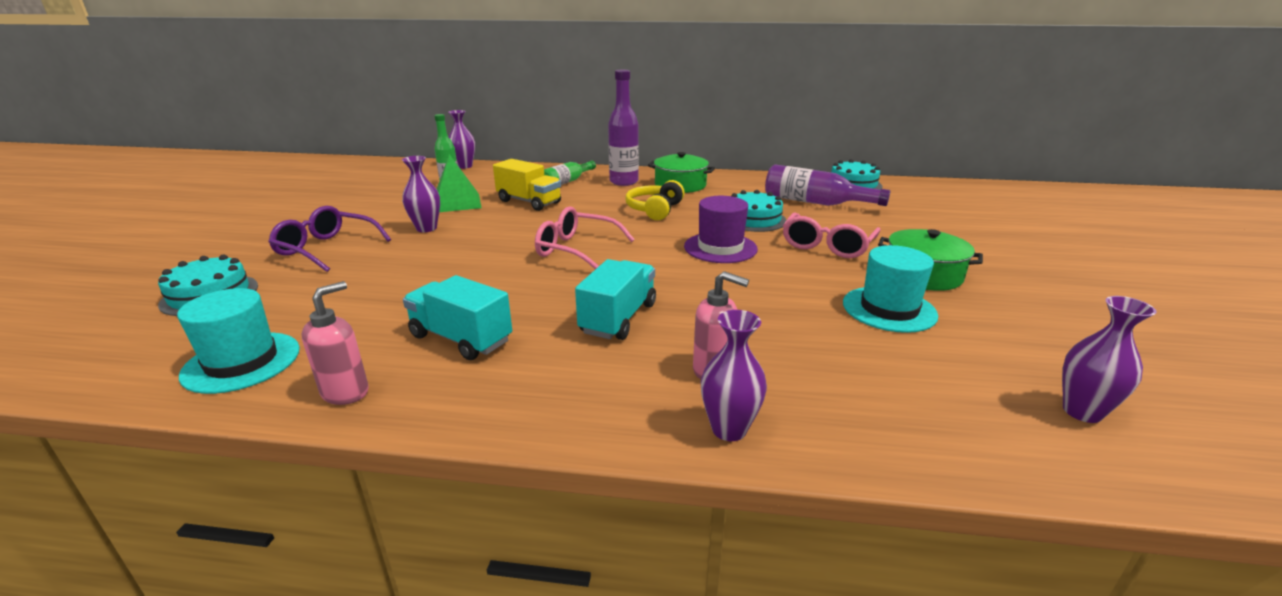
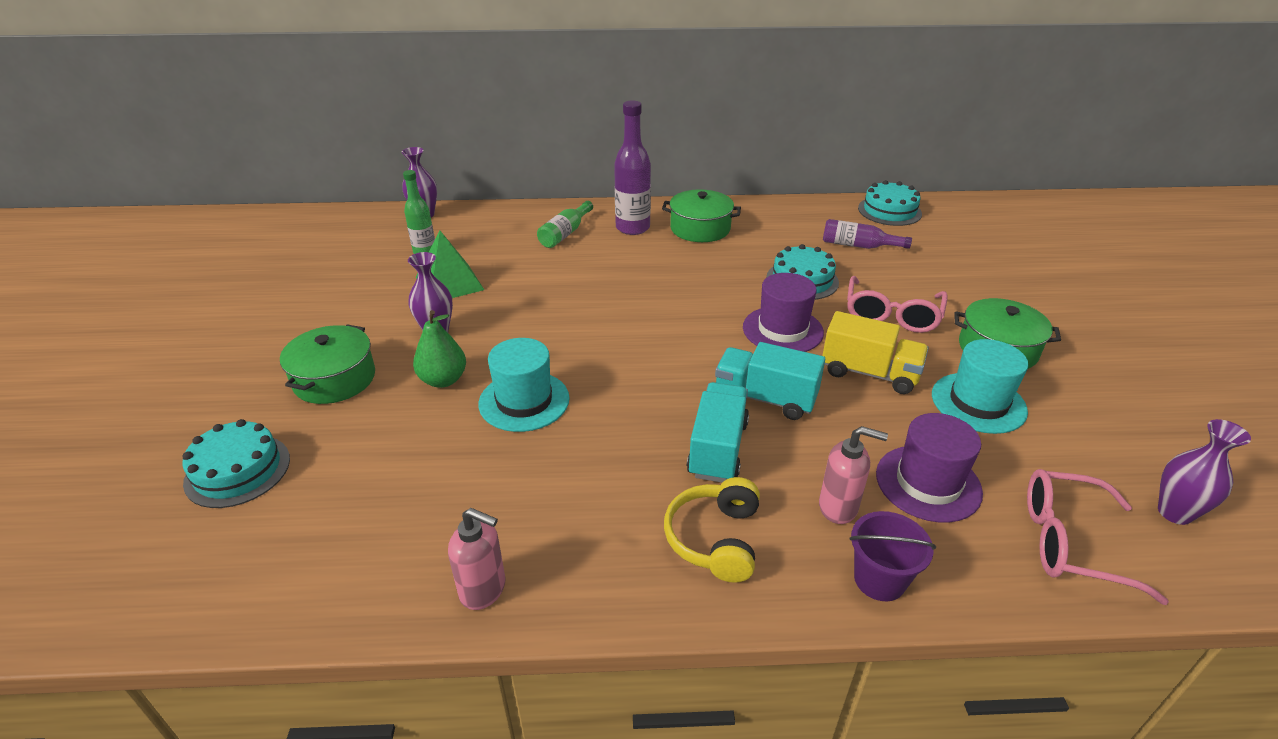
camera: 10 degrees left, 10 degrees up
turquoise hat [177,288,300,394] -> turquoise hat moved to [478,338,570,432]
purple glasses [268,206,391,272] -> green pot [280,324,375,404]
pink soap dispenser [301,281,369,405] -> pink soap dispenser turned 90 degrees clockwise [448,508,505,610]
turquoise truck [403,275,512,360] -> turquoise truck moved to [715,342,825,420]
yellow truck [493,159,561,211] -> yellow truck moved to [822,311,929,394]
pink glasses [535,206,635,269] -> pink glasses moved to [1027,469,1169,605]
yellow headphones [625,180,685,220] -> yellow headphones moved to [664,477,760,583]
purple vase [701,310,767,441] -> purple bucket [850,511,936,601]
purple bottle [765,164,891,206] -> purple bottle [823,219,912,249], size x0.64
none -> green pear [413,310,466,388]
none -> purple hat [876,413,983,523]

